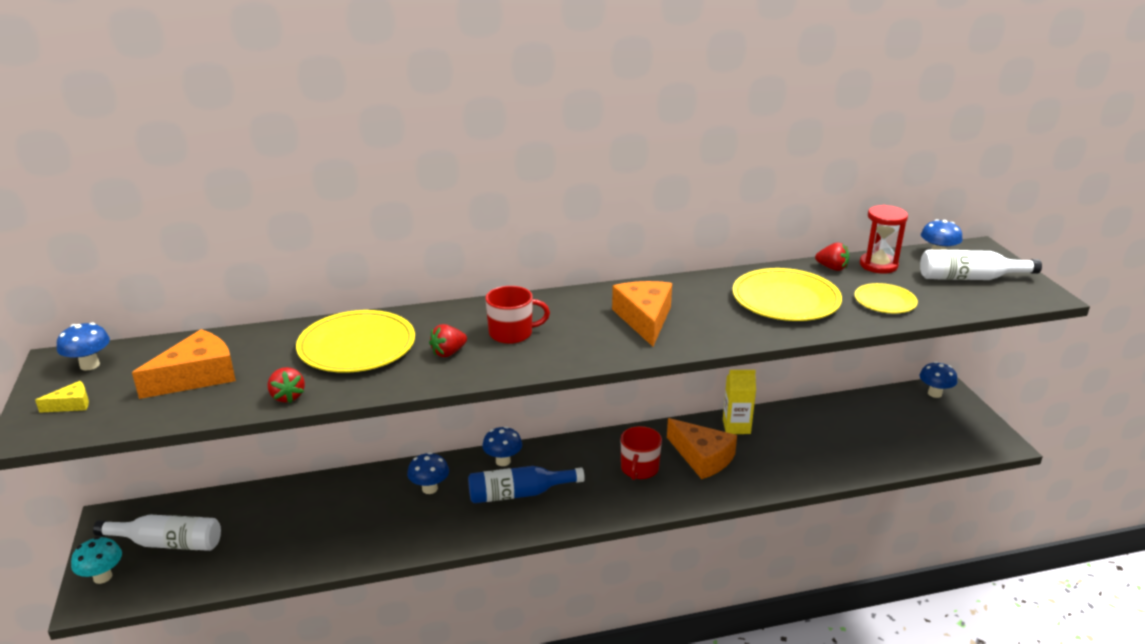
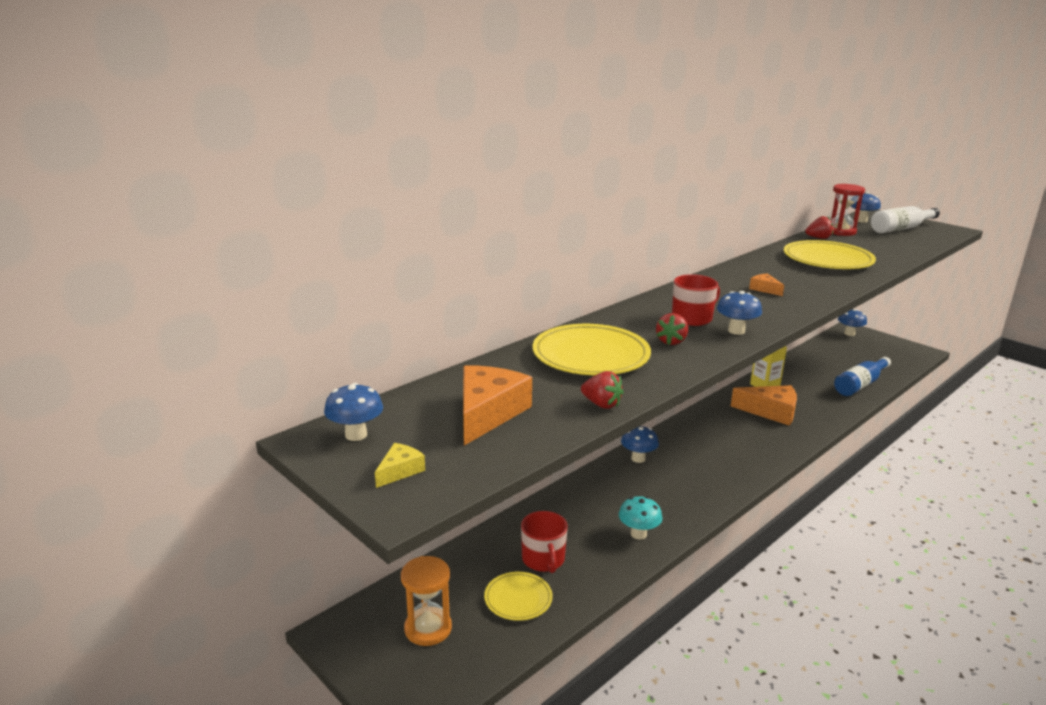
camera: 30 degrees left, 5 degrees down
turquoise mushroom [71,537,122,584] -> turquoise mushroom moved to [619,496,663,540]
white bottle [93,515,221,551] -> orange hourglass [401,556,452,646]
blue mushroom [407,452,449,494] -> blue mushroom moved to [717,291,762,335]
blue bottle [468,466,585,503] -> blue bottle moved to [834,357,891,396]
orange cheese [612,281,672,347] -> orange cheese [749,273,784,296], size x0.48
red mug [621,426,662,480] -> red mug moved to [521,511,568,573]
yellow plate [854,283,918,313] -> yellow plate moved to [484,572,553,621]

